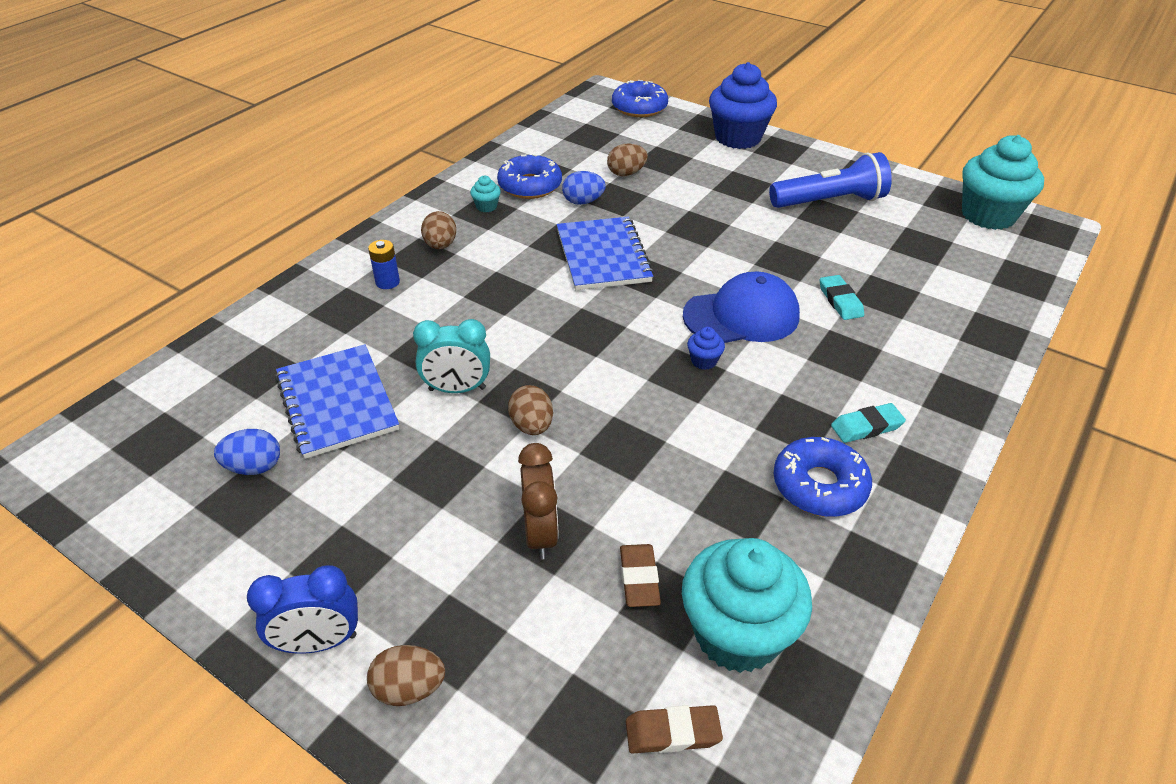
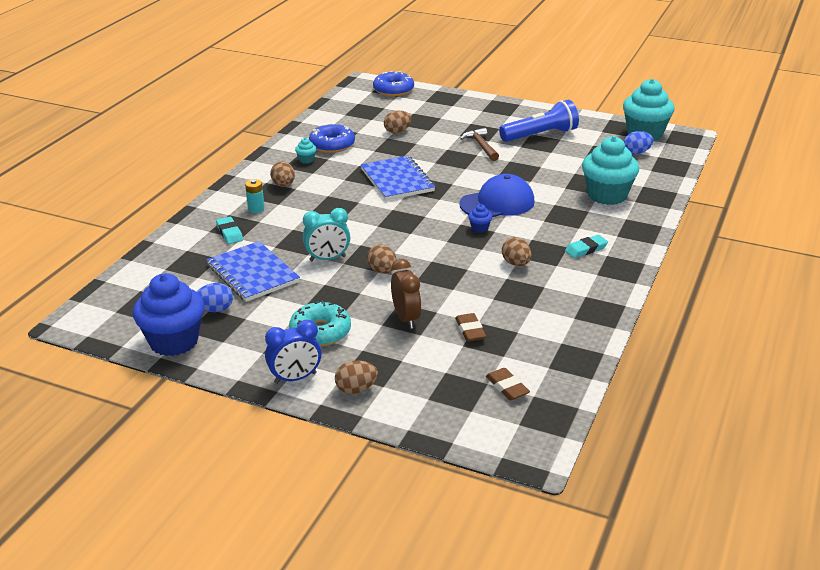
camera: 10 degrees left, 10 degrees down
blue battery [368,240,400,289] -> turquoise battery [245,179,265,213]
blue egg [562,171,606,205] -> blue egg moved to [624,131,653,154]
brown eraser [626,705,723,754] -> brown eraser turned 75 degrees clockwise [486,368,530,400]
turquoise cupcake [682,538,812,673] -> turquoise cupcake moved to [582,136,639,205]
blue cupcake [709,62,777,149] -> blue cupcake moved to [133,273,204,356]
blue donut [773,437,872,517] -> none
turquoise eraser [820,275,864,320] -> turquoise eraser moved to [216,217,243,244]
none -> turquoise donut [289,300,351,346]
none -> brown hammer [460,128,499,161]
none -> brown egg [502,237,531,266]

